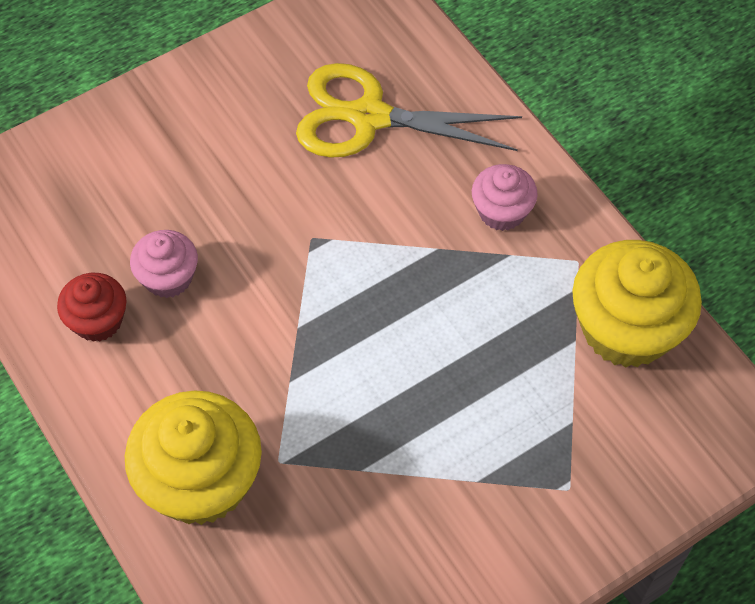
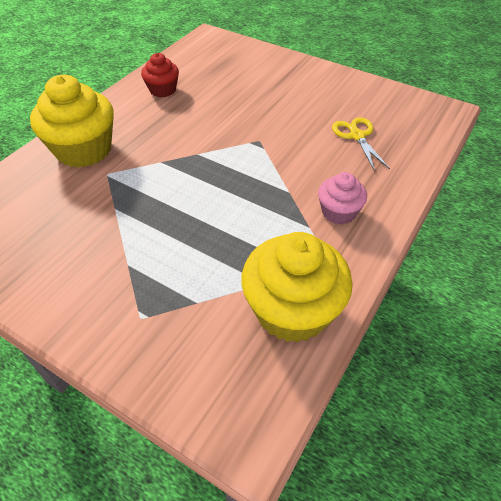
camera: 65 degrees right, 10 degrees down
pink cupcake [130,230,198,298] -> none
yellow scissors [296,63,522,158] -> yellow scissors [332,117,390,172], size x0.57

